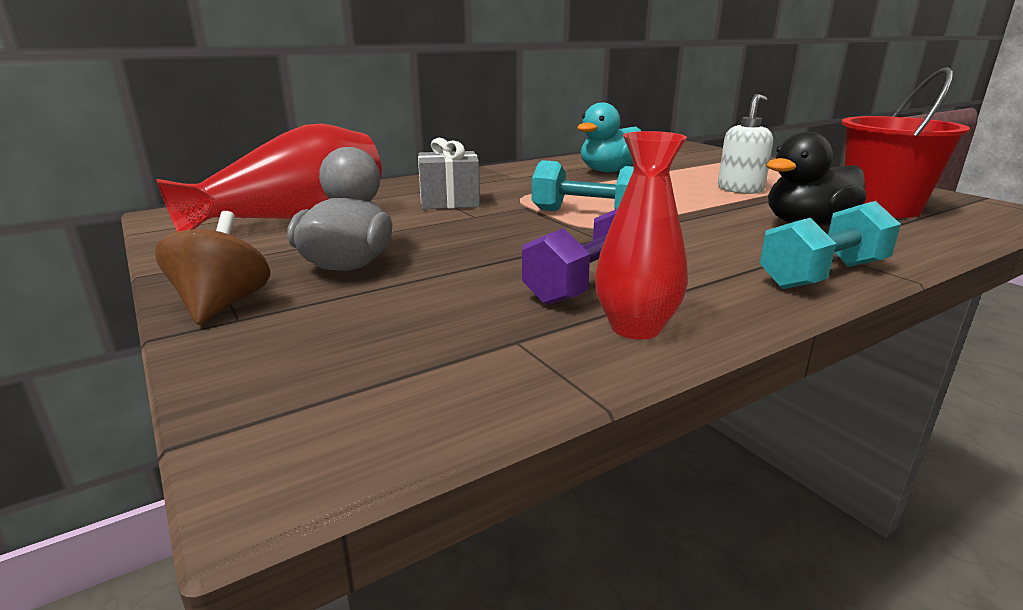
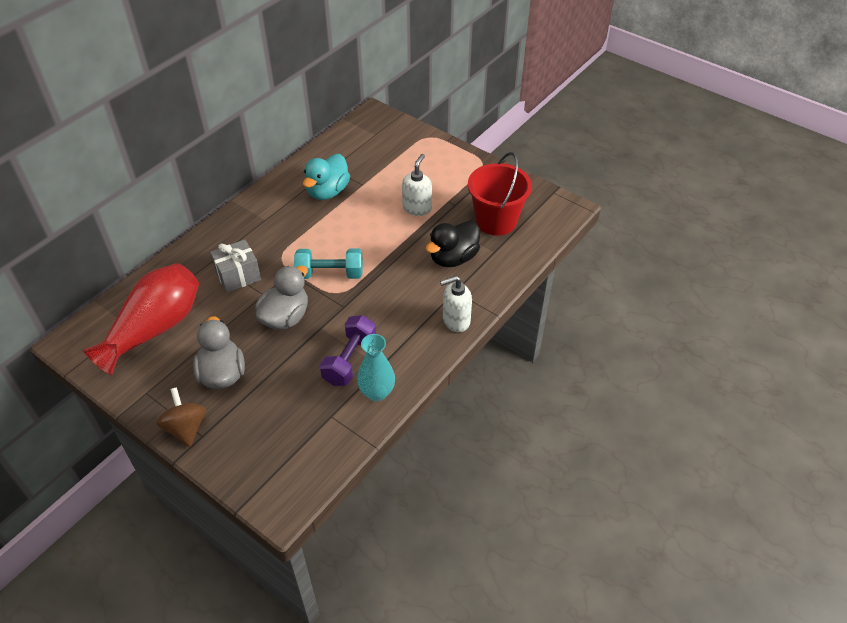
camera: 20 degrees left, 25 degrees up
red vase [595,131,688,340] -> turquoise vase [357,334,395,401]
turquoise dumbbell [760,201,901,289] -> white soap dispenser [440,276,472,332]
none -> grey duck [255,266,308,330]

